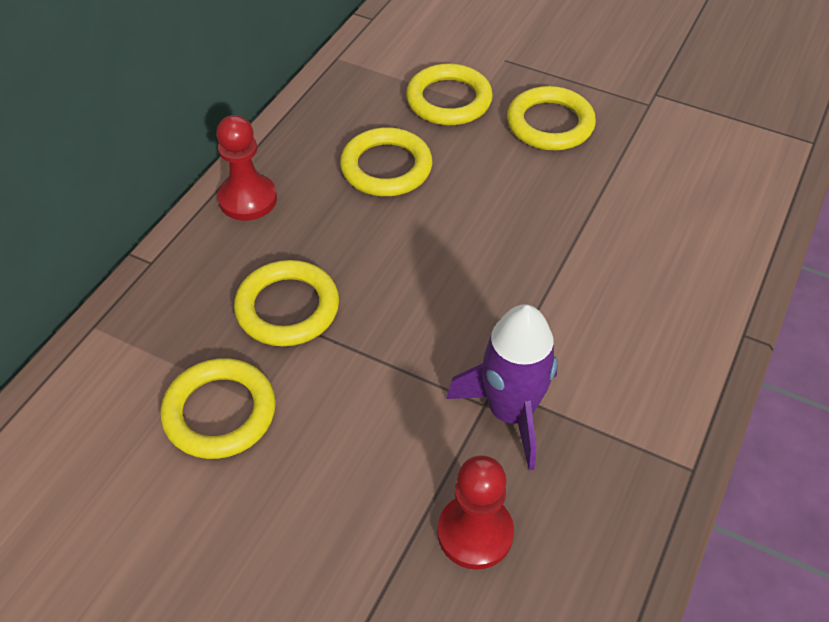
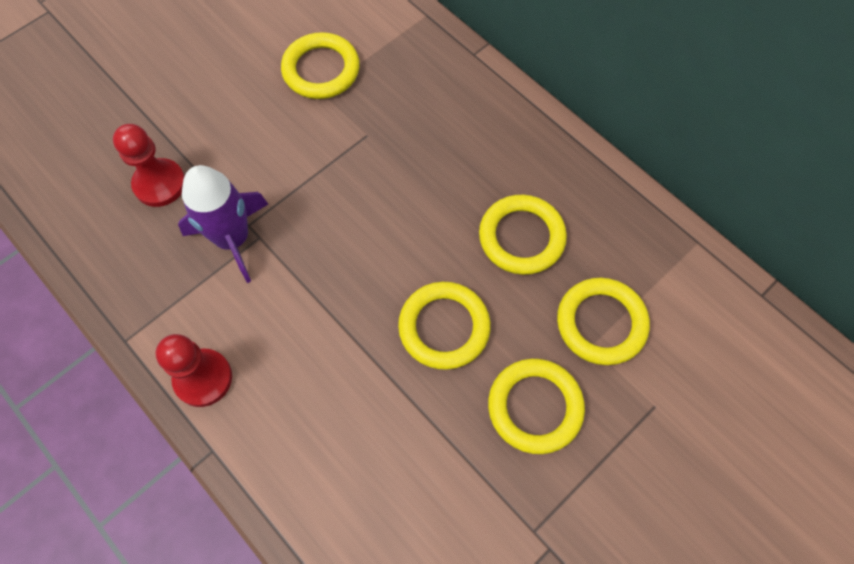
camera: 110 degrees right, 15 degrees up
red pawn [216,115,277,221] -> red pawn moved to [156,334,232,407]
yellow ring [234,260,339,346] -> yellow ring moved to [398,282,491,370]

